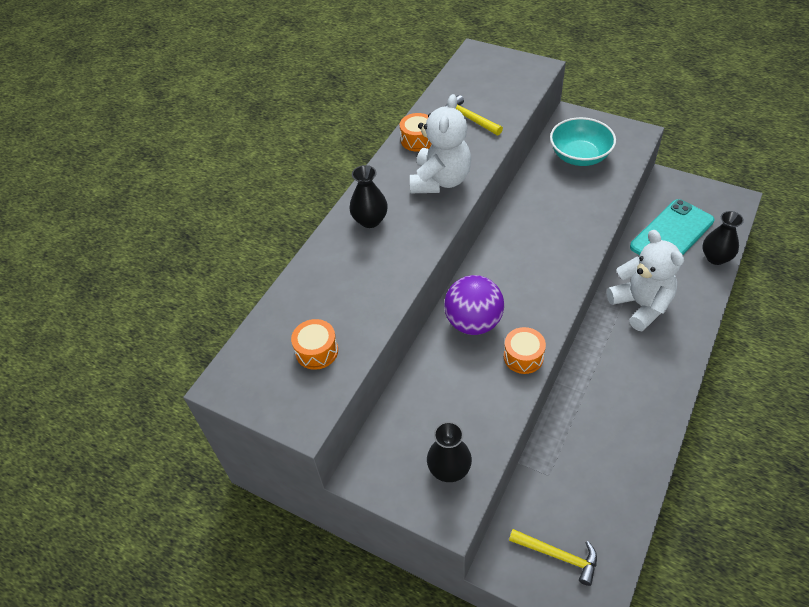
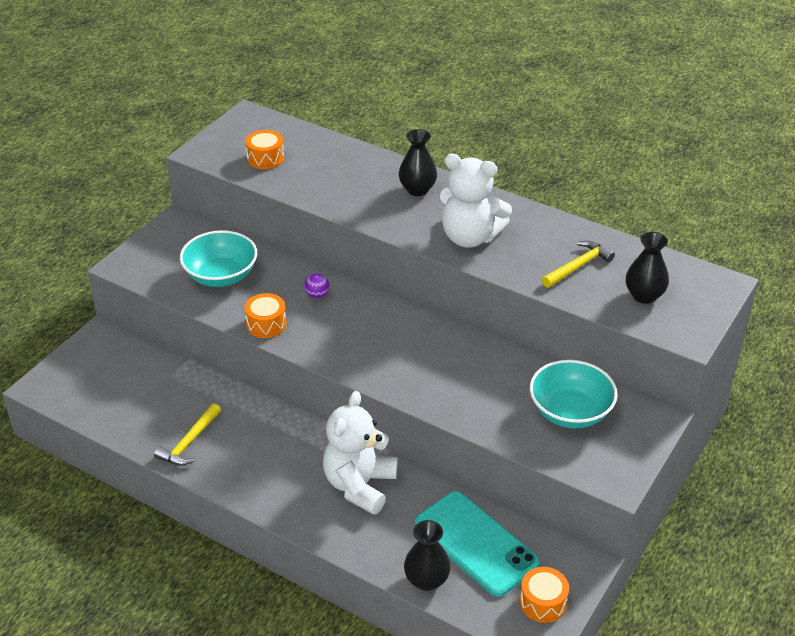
camera: 90 degrees right, 10 degrees down
orange drum [400,113,432,152] -> orange drum moved to [520,567,569,623]
black vase [427,422,472,482] -> black vase moved to [626,232,669,304]
purple ball [444,275,504,335] -> purple ball [304,273,329,298], size x0.42
yellow hammer [509,529,597,586] -> yellow hammer moved to [154,403,221,466]
white teddy bear [607,230,684,331] -> white teddy bear turned 135 degrees clockwise [323,391,398,515]
none -> turquoise bowl [180,230,257,287]

